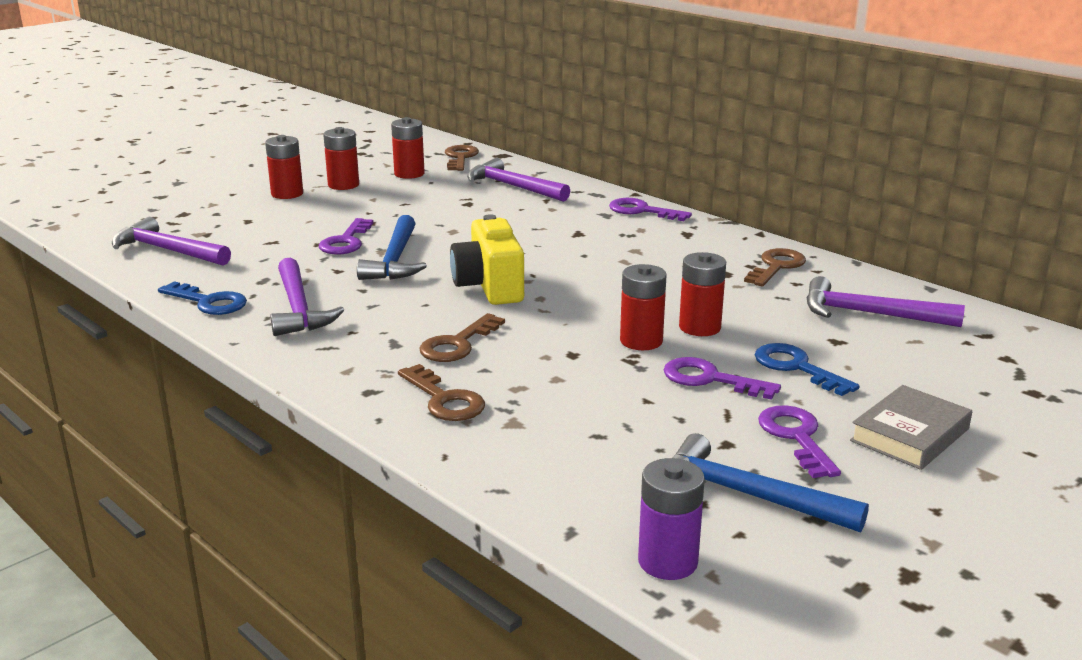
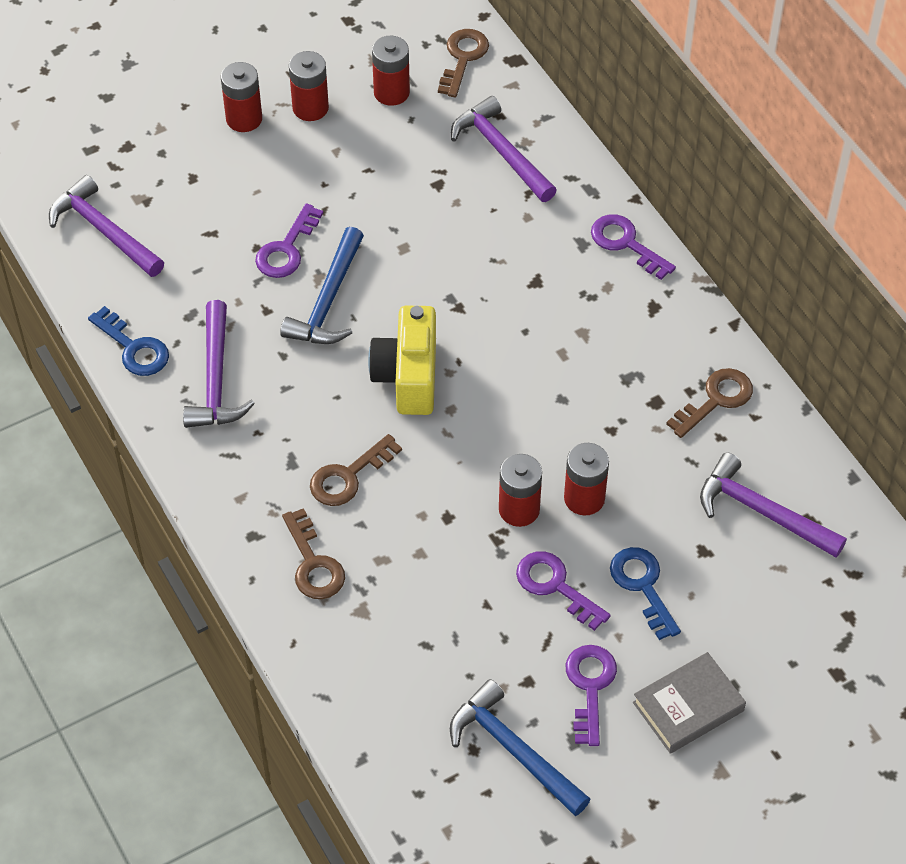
camera: 15 degrees right, 30 degrees up
purple battery [638,458,705,580] -> none

